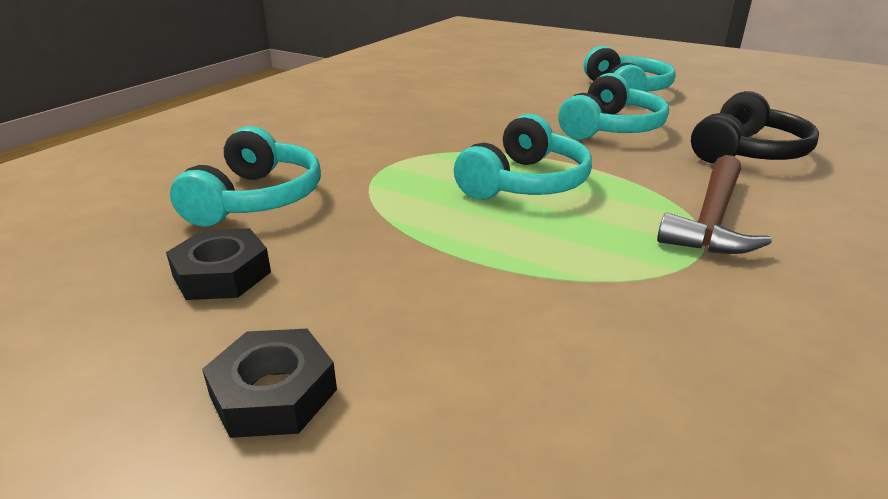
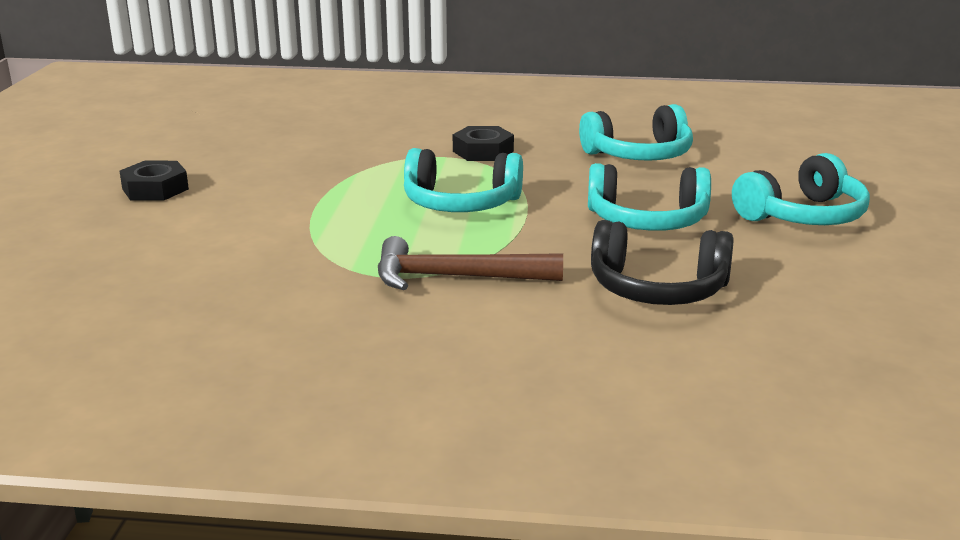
camera: 65 degrees right, 5 degrees down
black nut [166,228,271,300] -> black nut moved to [453,126,514,161]
turquoise headphones [170,126,321,227] -> turquoise headphones moved to [579,104,693,161]

